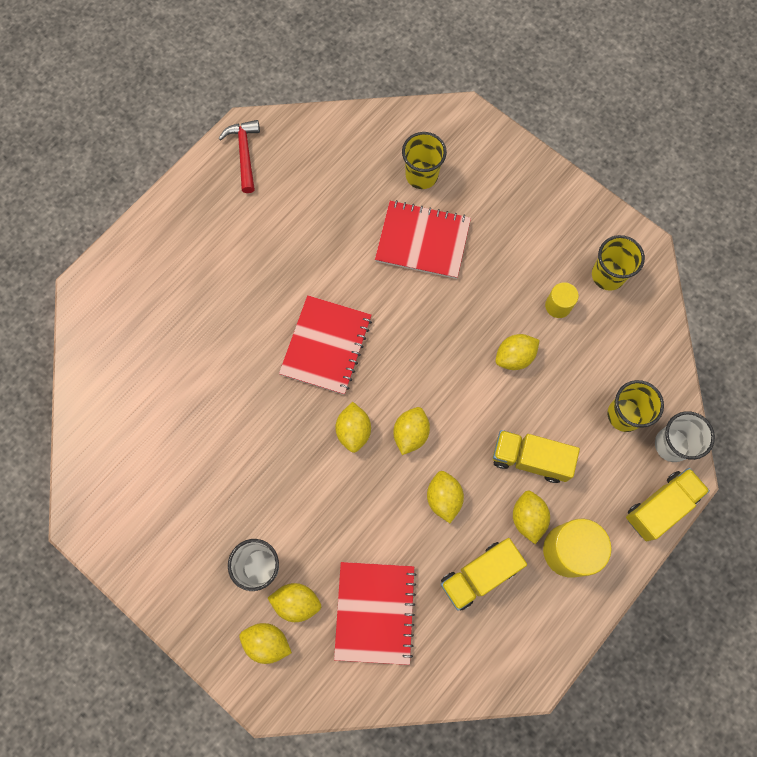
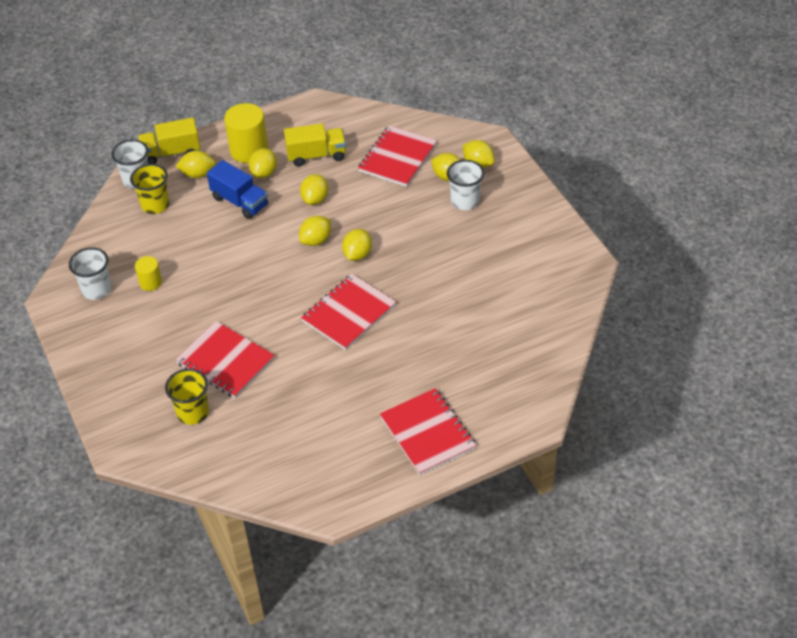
camera: 155 degrees left, 25 degrees down
red hammer [219,120,260,193] -> none
yellow truck [493,430,580,483] -> blue truck [207,160,268,219]
yellow lemon [495,334,540,370] -> yellow lemon moved to [176,151,216,178]
yellow cup [592,235,645,291] -> white cup [69,247,112,300]
none -> red notebook [380,388,476,475]

